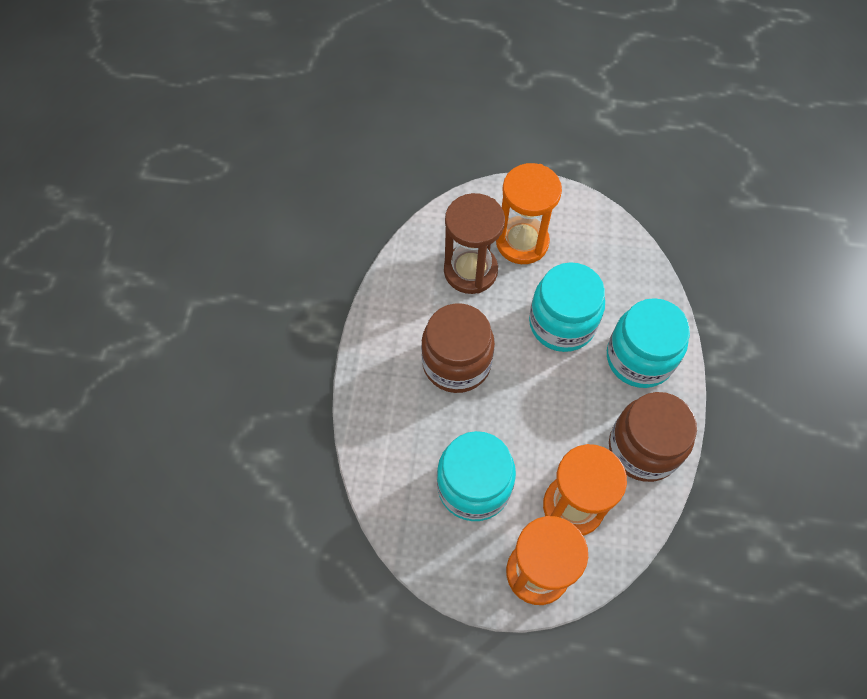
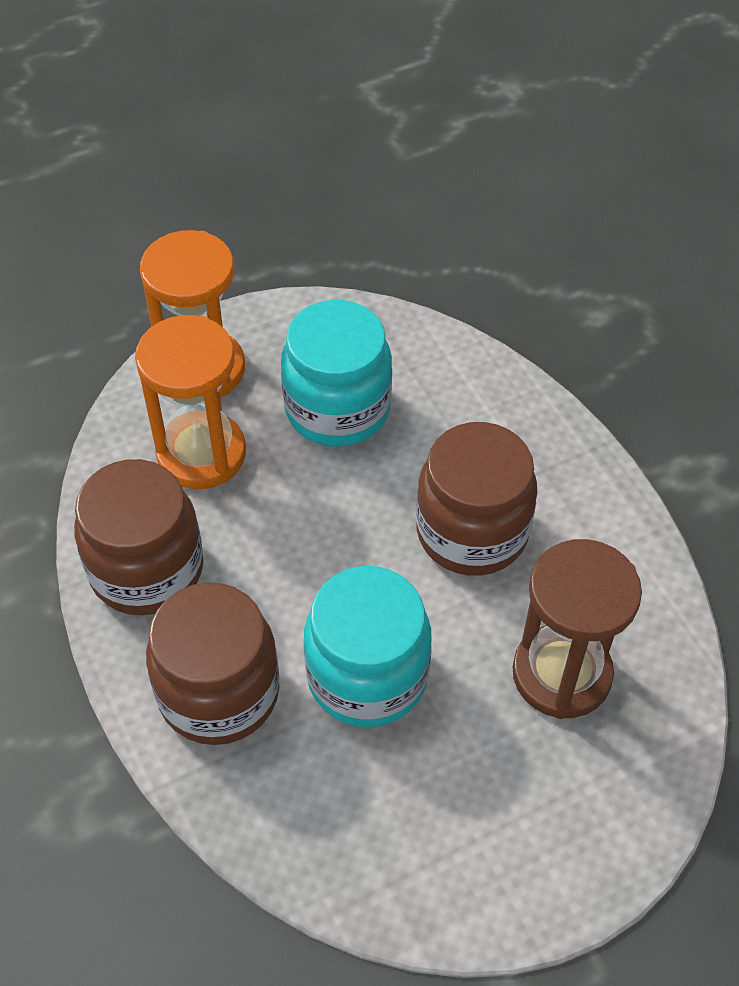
camera: 145 degrees right, 10 degrees down
orange hourglass [496,163,562,264] -> none
turquoise jar [607,298,690,388] -> brown jar [146,582,279,745]

